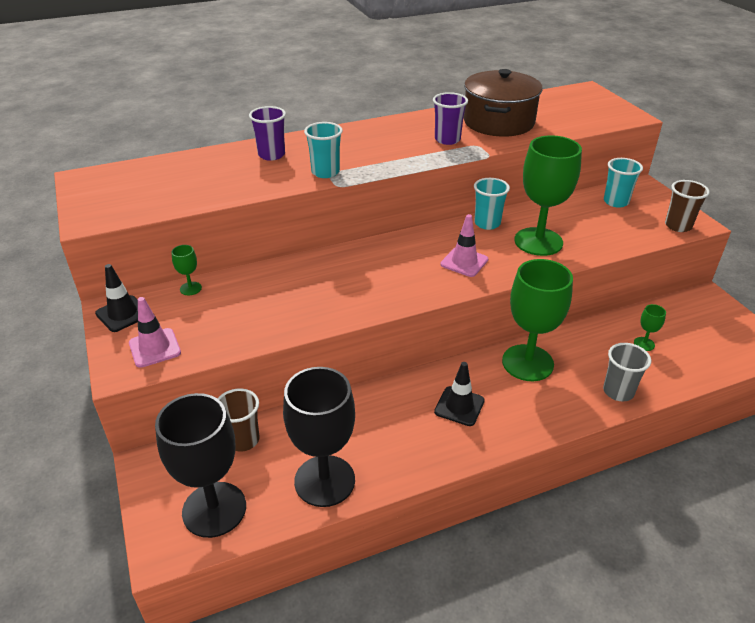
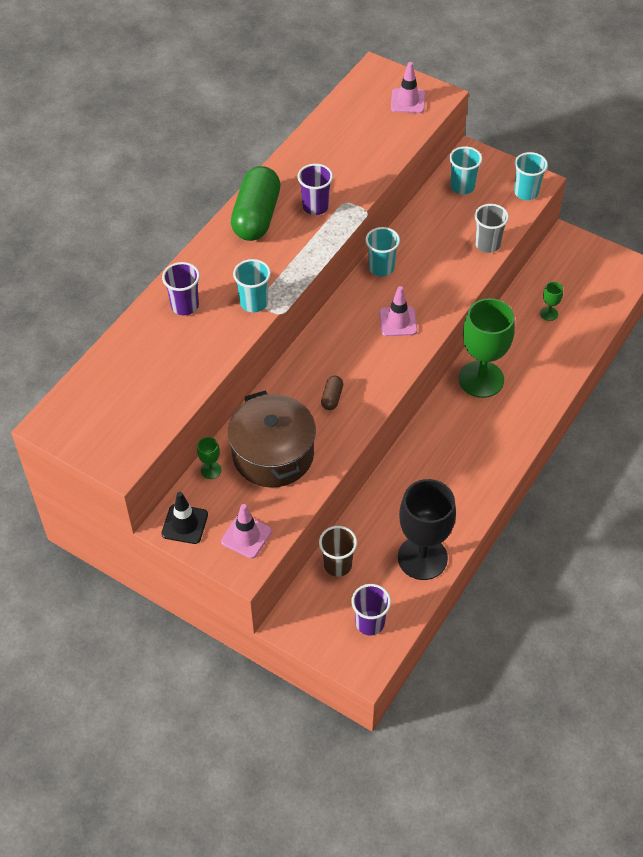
camera: 35 degrees left, 15 degrees up
black goblet [155,393,246,538] -> purple cup [352,584,391,635]
black traffic cone [434,362,485,426] -> none
brown pot [463,69,542,137] -> brown pot moved to [228,391,316,487]
green goblet [514,135,582,256] -> none
grey cup [603,343,651,401] -> grey cup moved to [475,204,509,253]
brown cup [665,180,710,232] -> turquoise cup [514,152,548,200]
none -> green capsule [231,166,280,241]
none -> brown capsule [321,376,343,410]
none -> pink traffic cone [391,62,425,113]

